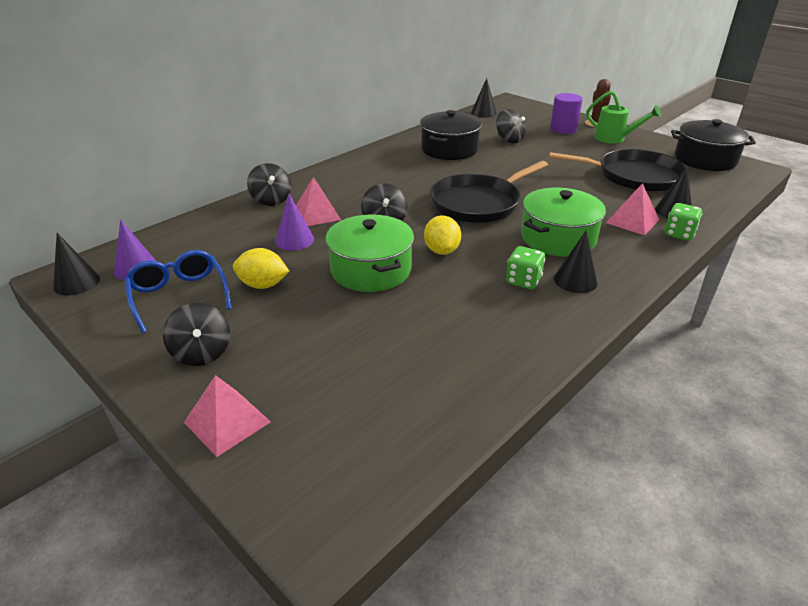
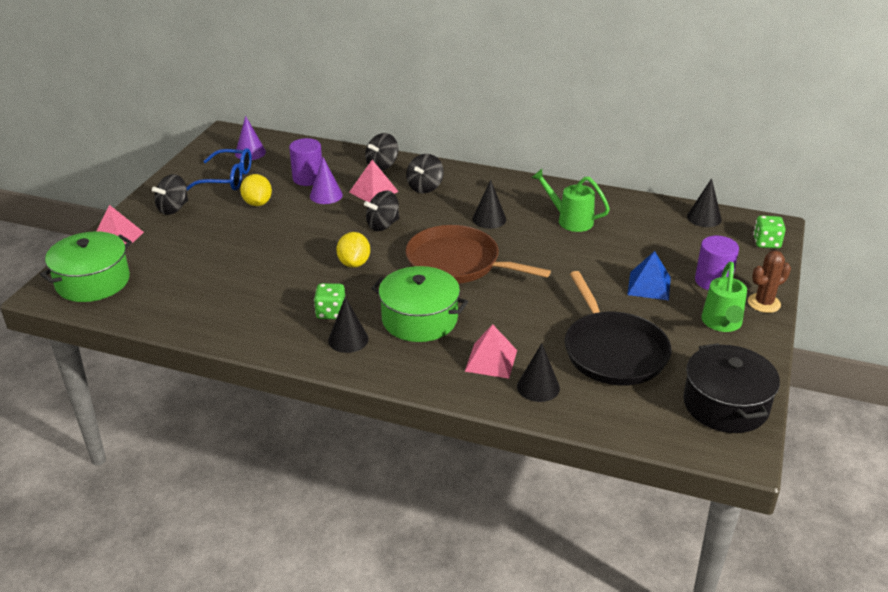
camera: 65 degrees right, 0 degrees up
black cone [53,233,100,296] -> black cone moved to [472,180,506,229]
blue glasses [125,250,232,333] -> blue glasses turned 60 degrees clockwise [186,148,252,191]
green pot [326,214,414,292] -> green pot moved to [40,231,132,302]
black pot [420,110,482,160] -> green watering can [531,169,610,232]
yellow lemon [424,215,461,255] -> yellow lemon turned 60 degrees counterclockwise [336,232,370,268]
black pan [430,161,548,223] -> brown pan [405,225,551,284]
black spinning top [496,109,526,143] -> black spinning top moved to [406,154,444,193]
green dice [664,203,702,241] -> green dice moved to [753,215,786,248]
none -> purple cylinder [289,138,322,186]
none -> blue pyramid [627,251,671,300]

